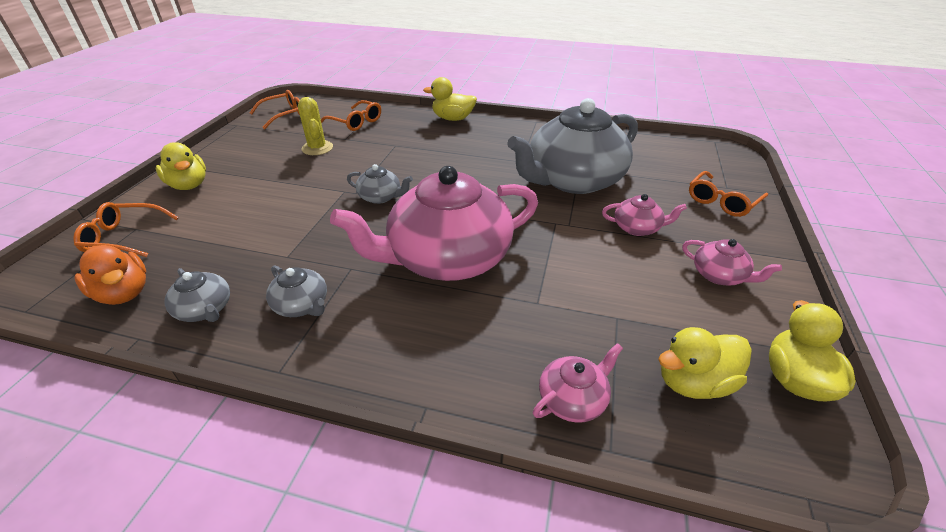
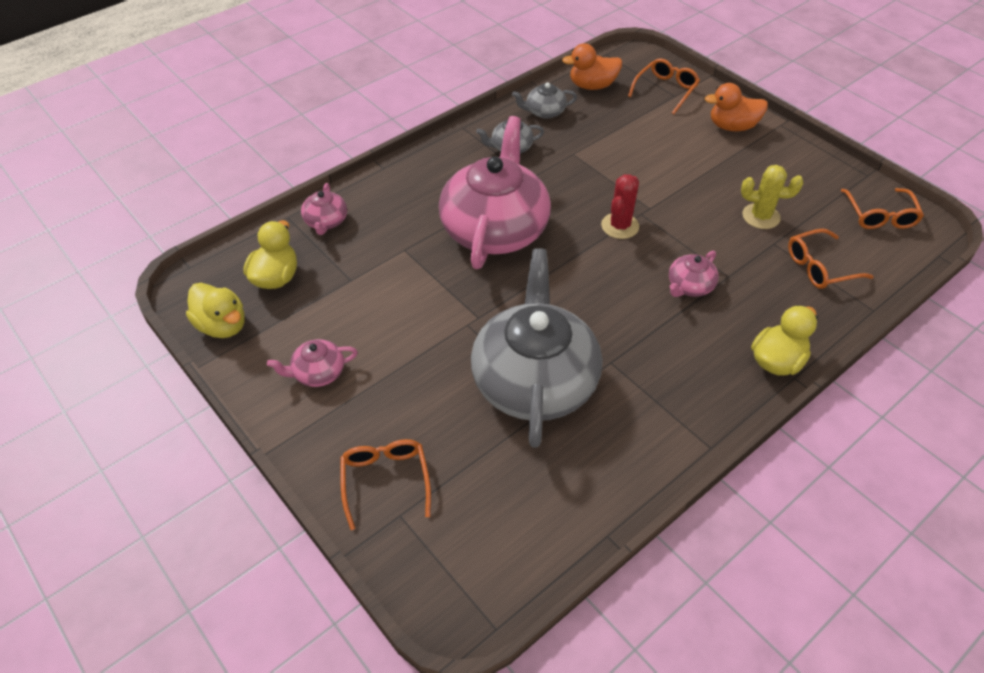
camera: 125 degrees right, 10 degrees up
yellow duck [156,142,206,190] -> orange duck [705,83,768,131]
grey teapot [347,164,413,204] -> red cactus [601,174,639,239]
pink teapot [602,194,687,236] -> pink teapot moved to [669,251,719,297]

